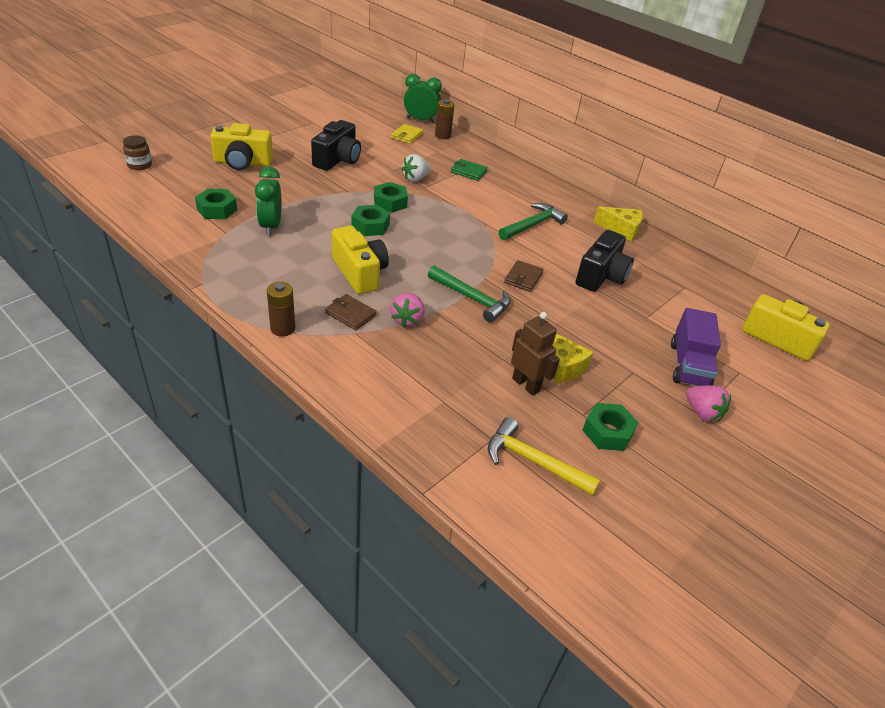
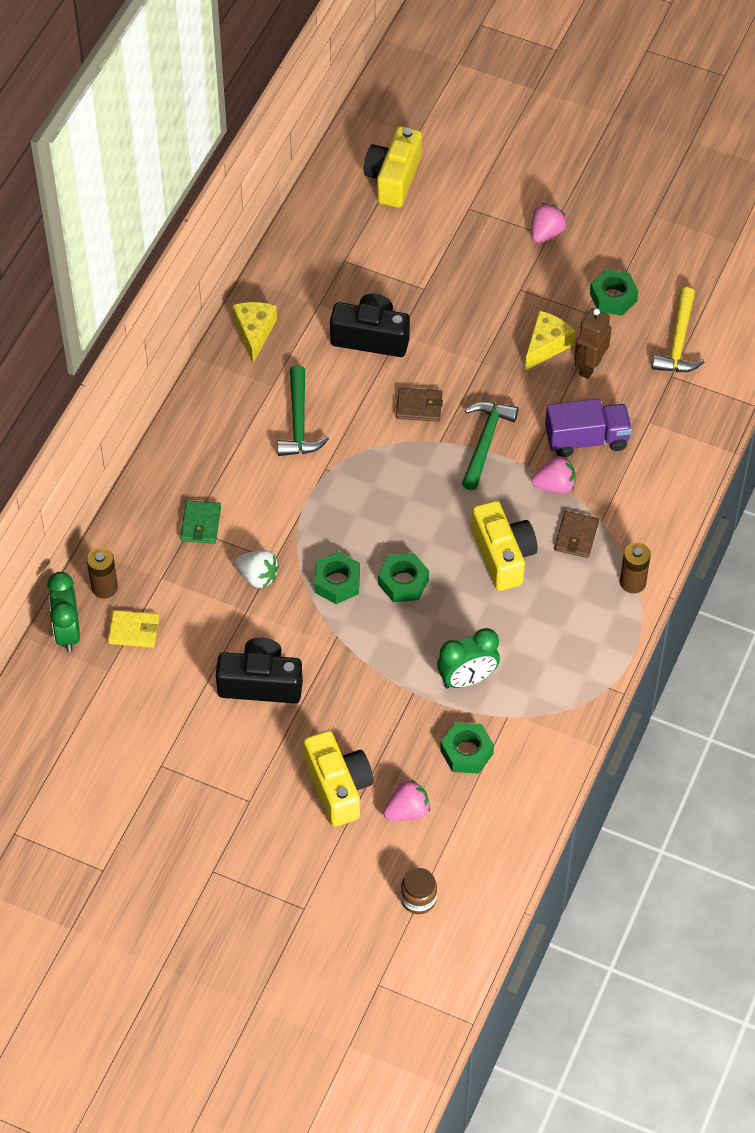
camera: 105 degrees left, 15 degrees up
yellow camera [332,226,389,294] -> yellow camera turned 120 degrees clockwise [471,500,538,591]
green hammer [499,203,568,240] -> green hammer turned 120 degrees counterclockwise [277,365,329,456]
purple truck [671,308,721,386] -> purple truck moved to [545,399,632,458]
none -> pink strawberry [383,779,430,821]

